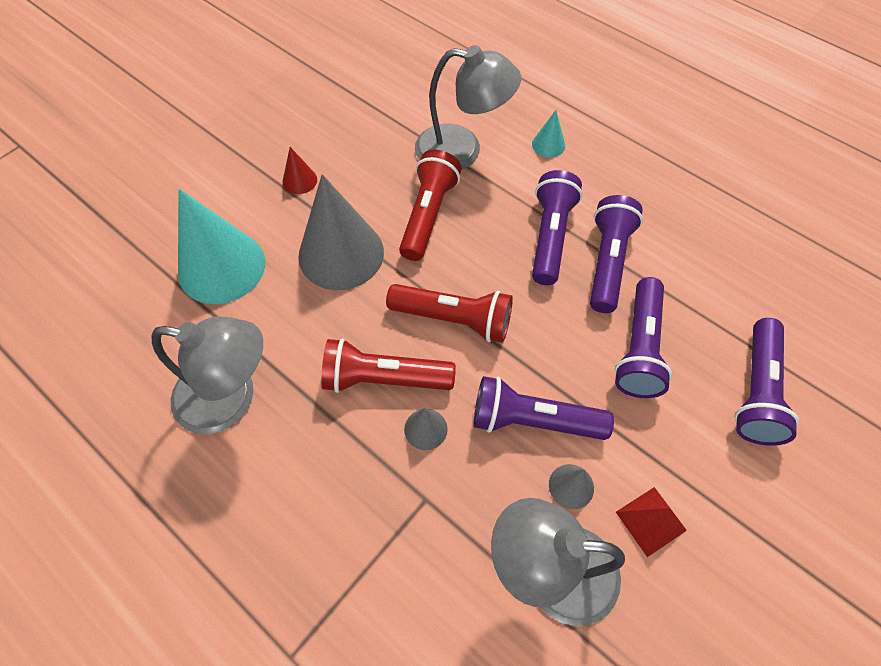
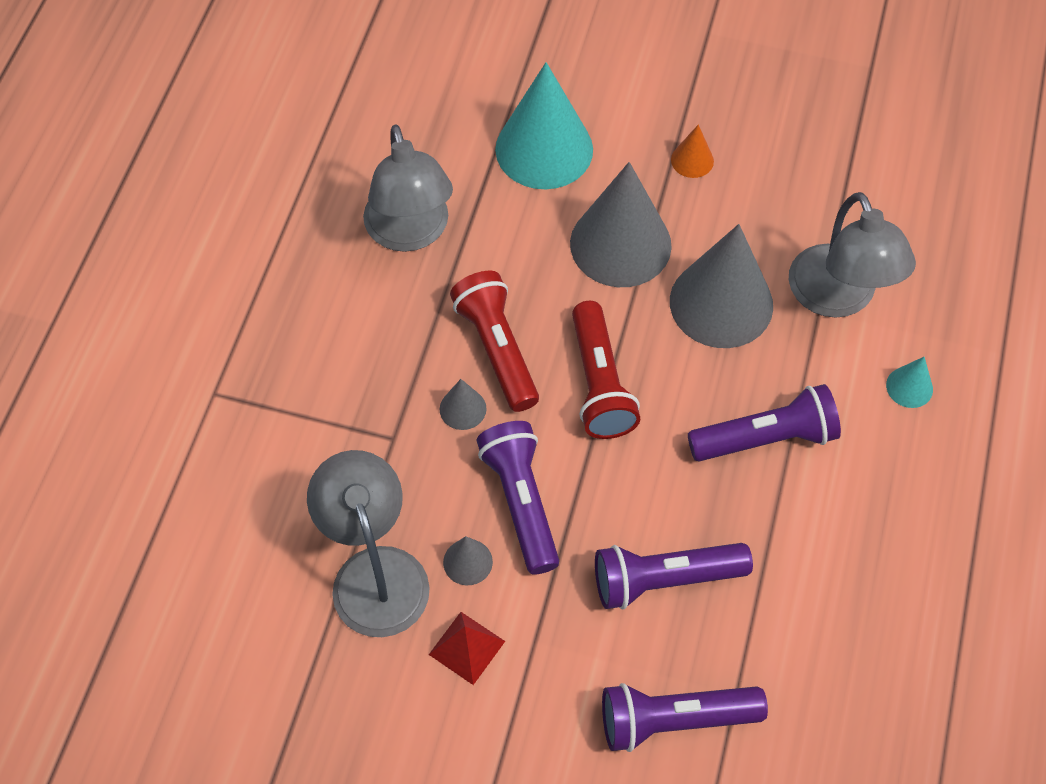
camera: 65 degrees right, 0 degrees up
red cone [283,147,317,194] -> orange cone [671,124,714,178]
red flashlight [399,150,462,261] -> grey cone [670,224,773,348]
purple flashlight [590,195,643,313] -> none

